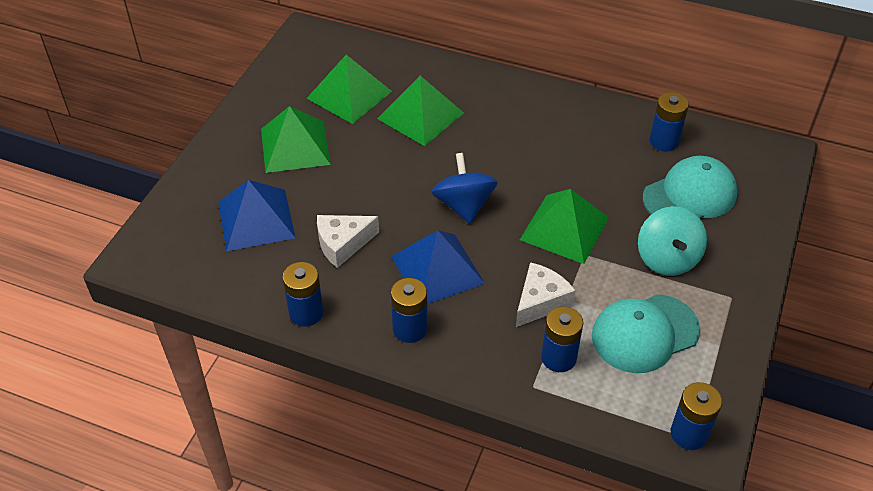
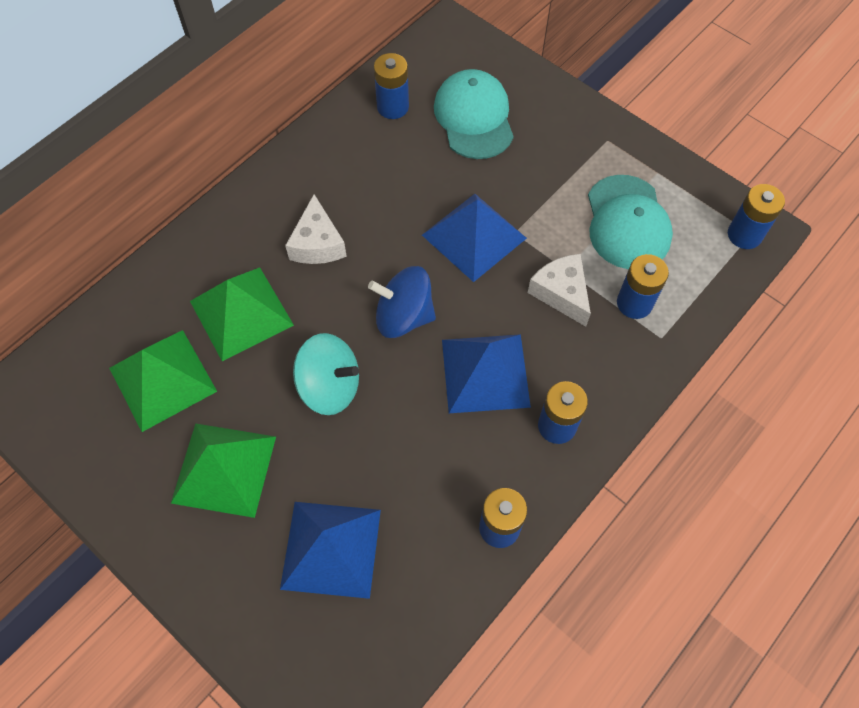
camera: 70 degrees left, 15 degrees up
white cheese [317,215,379,268] -> white cheese moved to [285,194,347,264]
green pyramid [520,189,609,264] -> blue pyramid [422,194,527,282]
turquoise spinning top [638,206,707,276] -> turquoise spinning top moved to [293,333,359,415]

